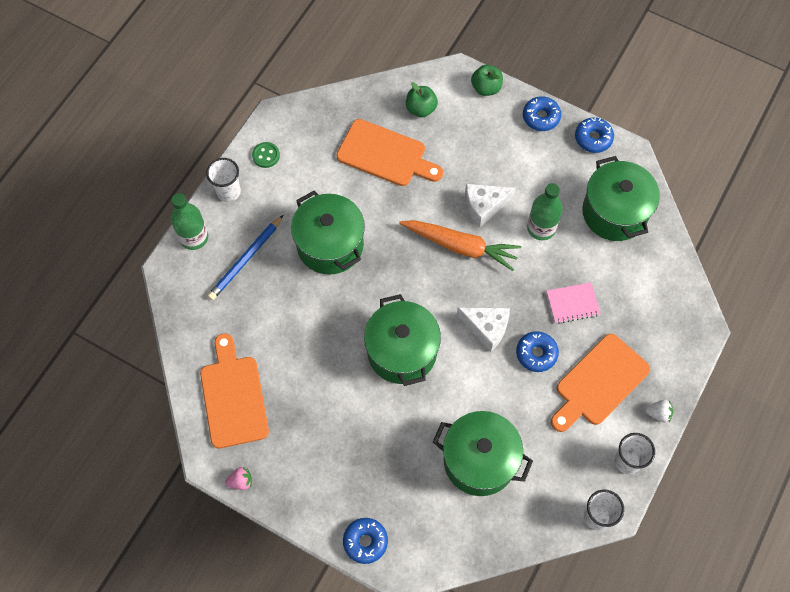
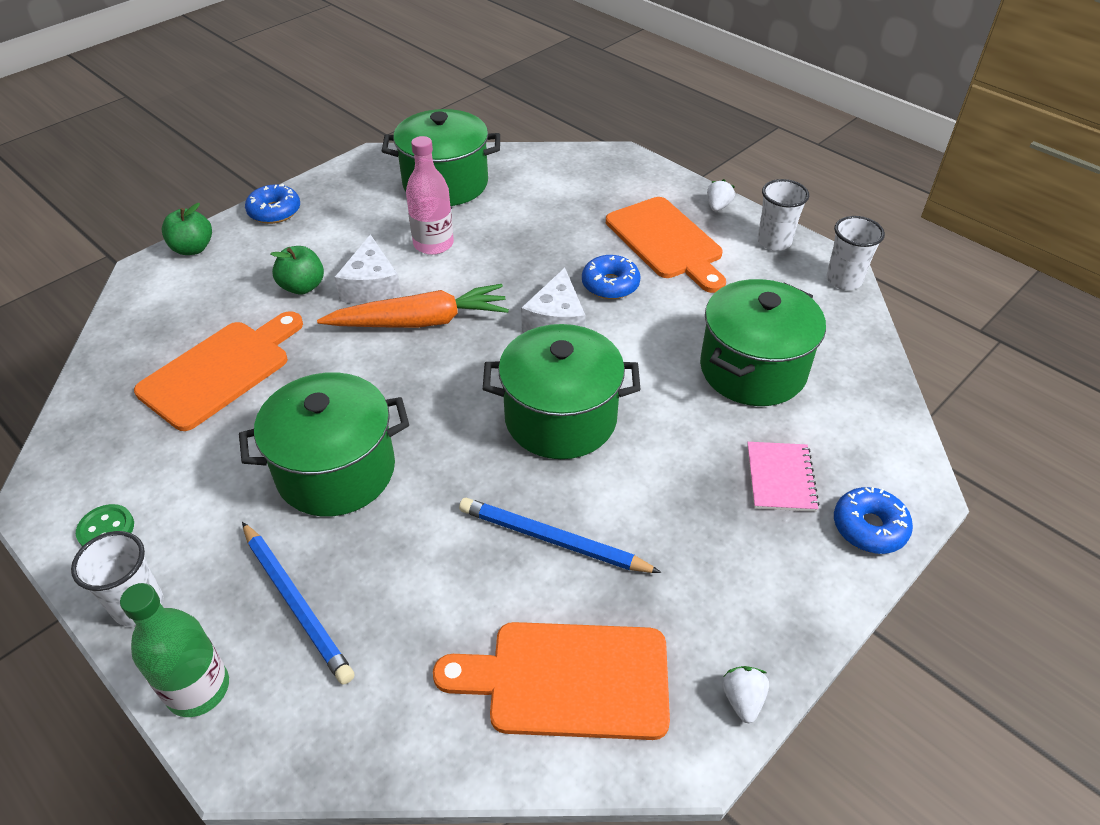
camera: 75 degrees left, 20 degrees down
pink strawberry [225,467,252,490] -> white strawberry [723,666,769,723]
orange carrot [399,220,521,271] -> orange carrot turned 45 degrees clockwise [317,284,509,328]
green apple [406,82,438,117] -> green apple moved to [271,246,324,295]
white cheese [457,307,510,352] -> white cheese turned 150 degrees clockwise [521,268,586,333]
green bottle [527,183,563,240] -> pink bottle [406,136,454,255]
pink notebook [546,282,601,324] -> pink notebook moved to [747,442,820,512]
blue donut [575,117,614,153] -> none
none -> blue pencil [459,498,662,573]

